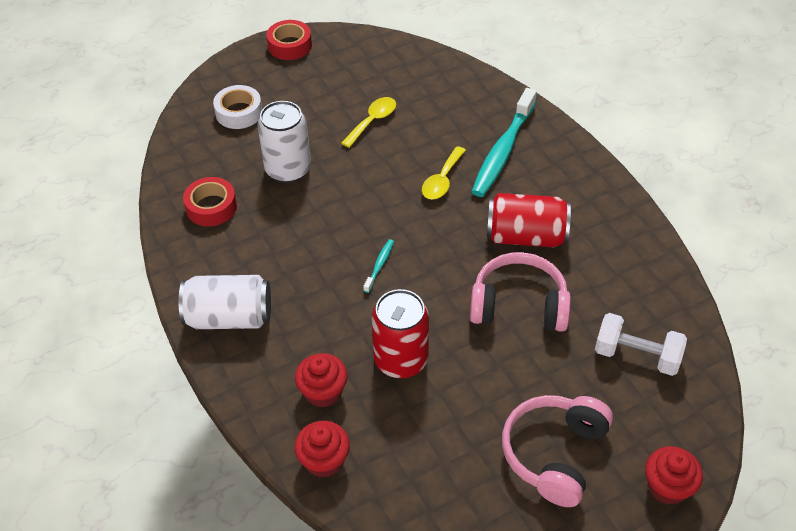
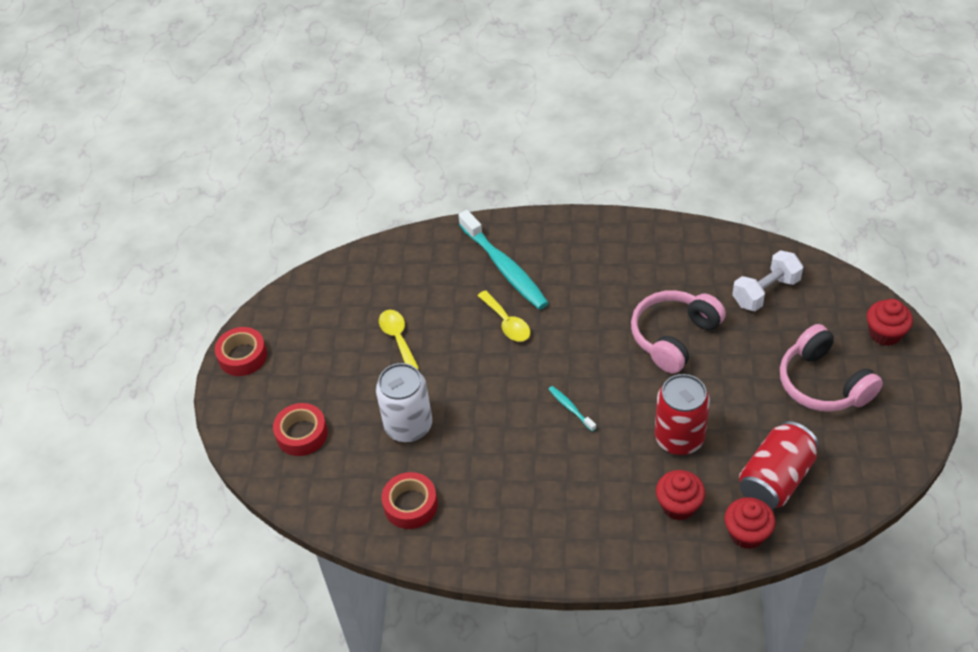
camera: 55 degrees left, 0 degrees up
white can [179,275,271,329] -> none
white tape [213,85,262,129] -> red tape [273,403,328,456]
red can [487,193,571,247] -> red can moved to [739,421,819,510]

